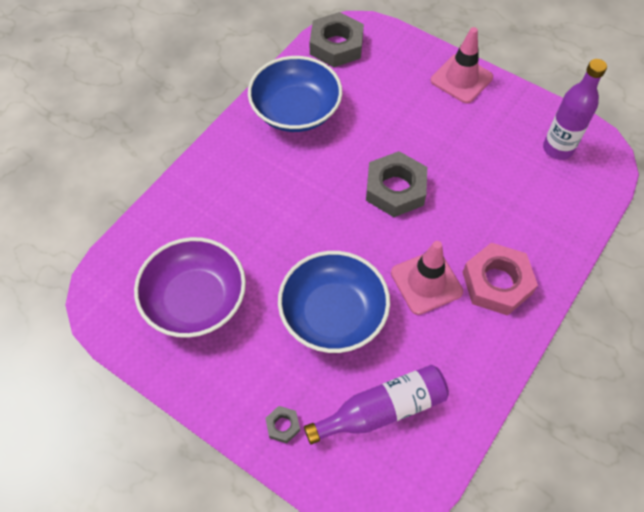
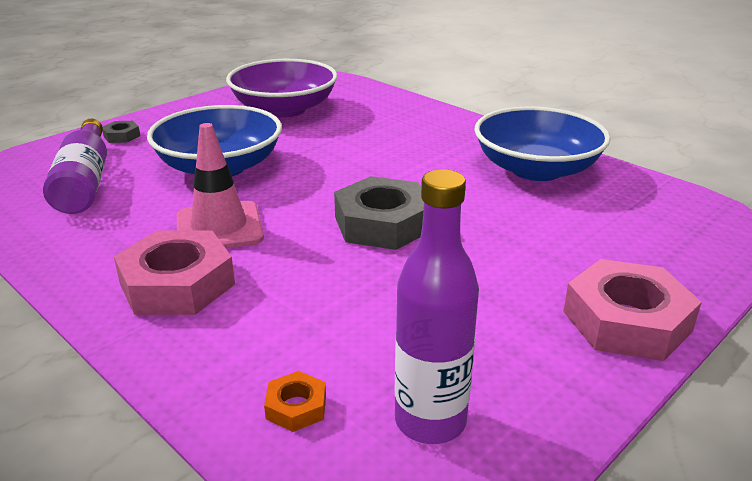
camera: 100 degrees right, 30 degrees down
grey nut [310,12,364,67] -> none
pink traffic cone [431,27,493,104] -> pink nut [563,259,702,361]
none -> orange nut [264,371,326,432]

